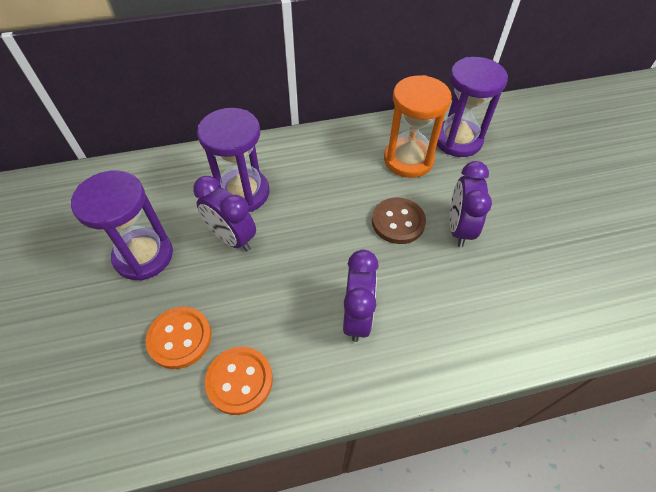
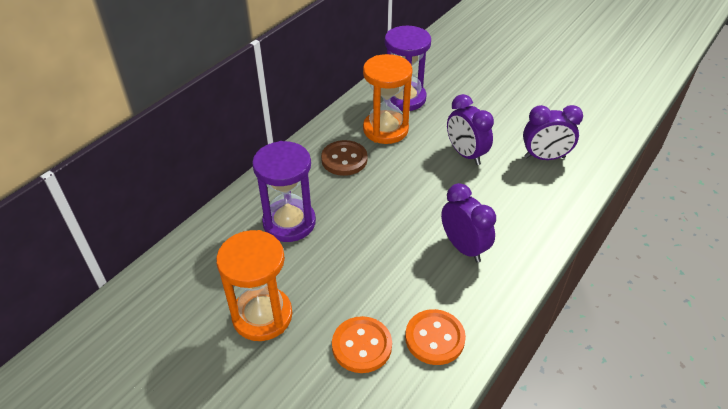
camera: 40 degrees left, 10 degrees down
purple hourglass [71,170,173,281] -> orange hourglass [216,230,292,341]
purple clock [193,176,256,251] -> purple clock moved to [523,105,583,160]
brown button [372,197,426,244] -> brown button moved to [321,140,367,176]

